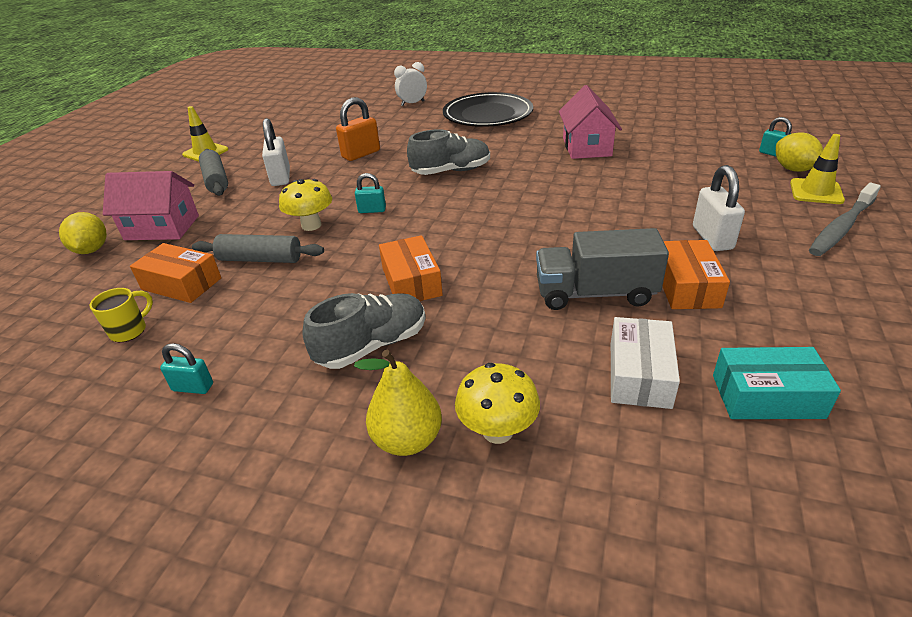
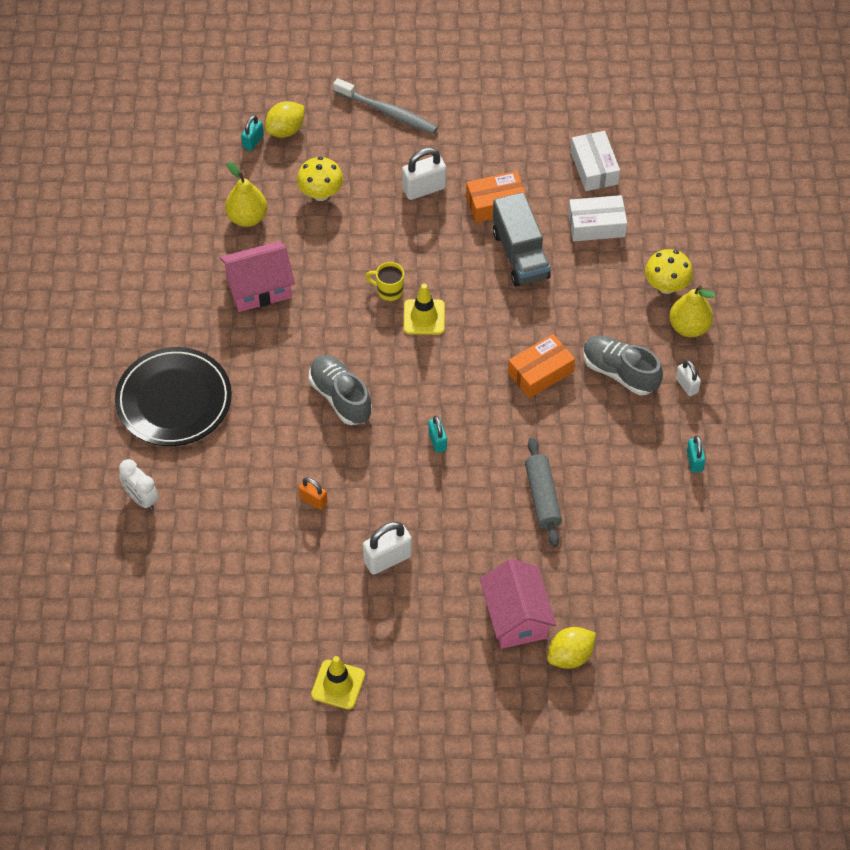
camera: 110 degrees left, 20 degrees up
yellow mug [90,288,153,342] -> yellow mug moved to [365,262,404,301]
orange box [130,243,221,303] -> none
grey rolling pin [199,149,228,196] -> none
yellow mushroom [279,179,332,231] -> yellow mushroom moved to [297,157,343,201]
orange padlock [336,97,380,161] -> orange padlock [298,477,328,510], size x0.60
turquoise box [713,347,841,419] -> white box [571,131,620,191]
yellow traffic cone [790,134,845,204] -> yellow traffic cone moved to [403,284,445,335]
none -> yellow pear [225,162,267,227]
none -> white padlock [676,360,701,396]

